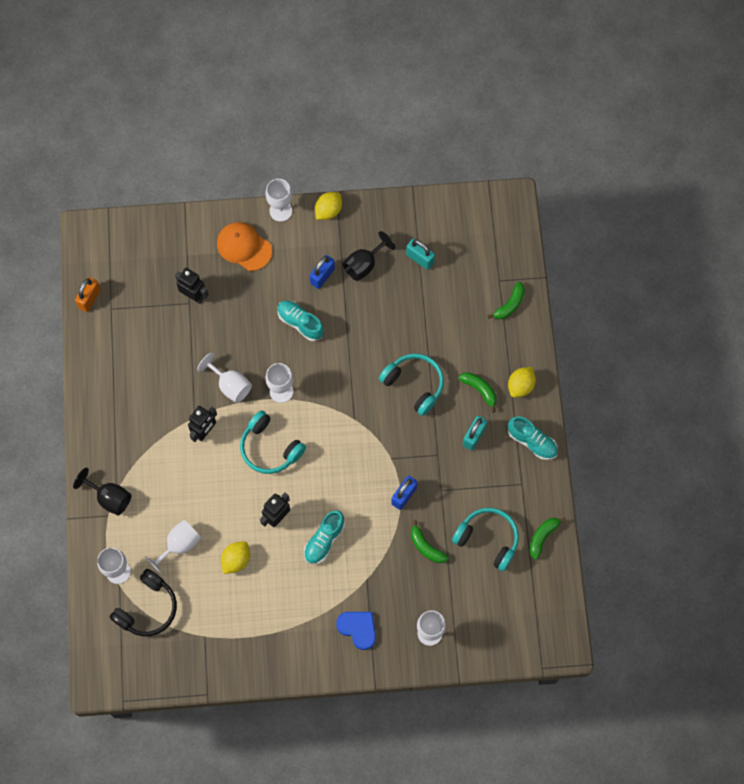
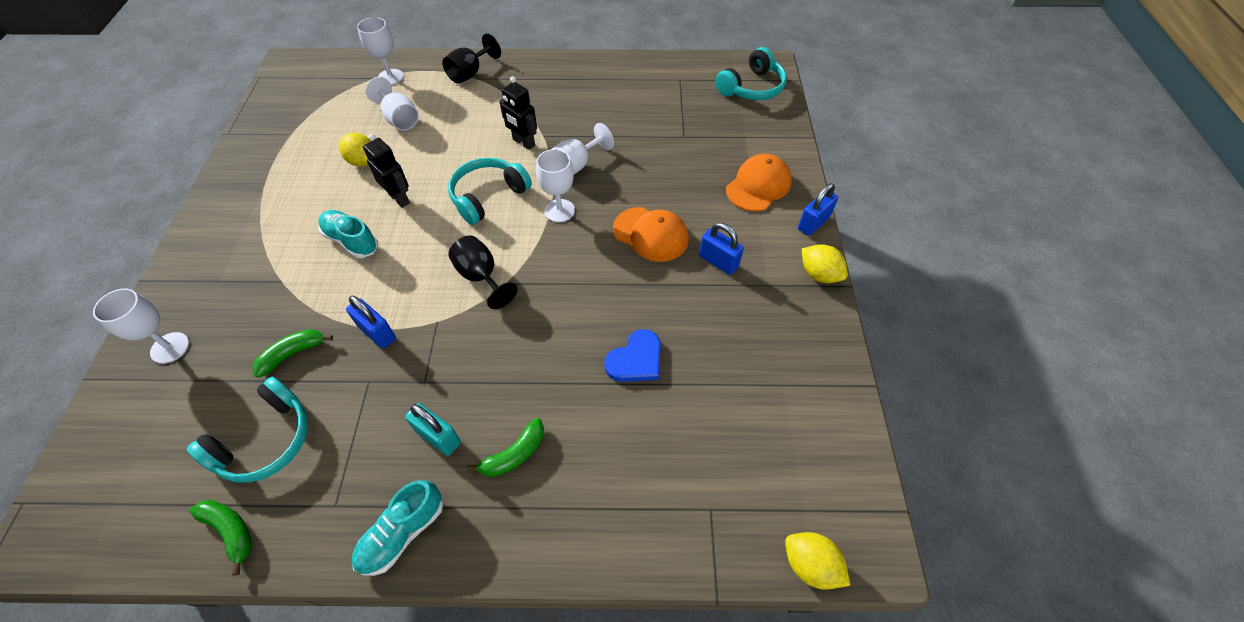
camera: 95 degrees right, 15 degrees down
orange padlock [75,277,101,312] -> none
black headphones [110,569,177,636] -> none
black robot [175,268,209,304] -> none
white goblet [265,179,292,222] -> blue padlock [798,183,838,236]
turquoise shoe [277,300,324,341] -> orange cap [613,207,689,262]
blue heart [336,612,376,650] -> blue heart moved to [604,329,661,382]
black goblet [342,231,395,281] -> black goblet moved to [448,235,518,309]
turquoise headphones [379,353,444,416] -> turquoise headphones moved to [715,47,787,100]
turquoise padlock [406,239,435,270] -> none
green banana [488,282,525,319] -> none
yellow lemon [508,367,536,398] -> yellow lemon moved to [785,532,850,590]

